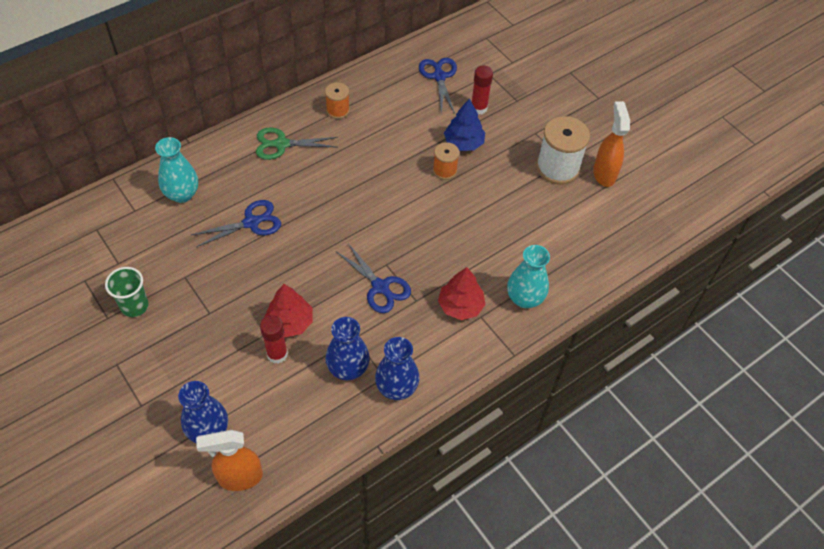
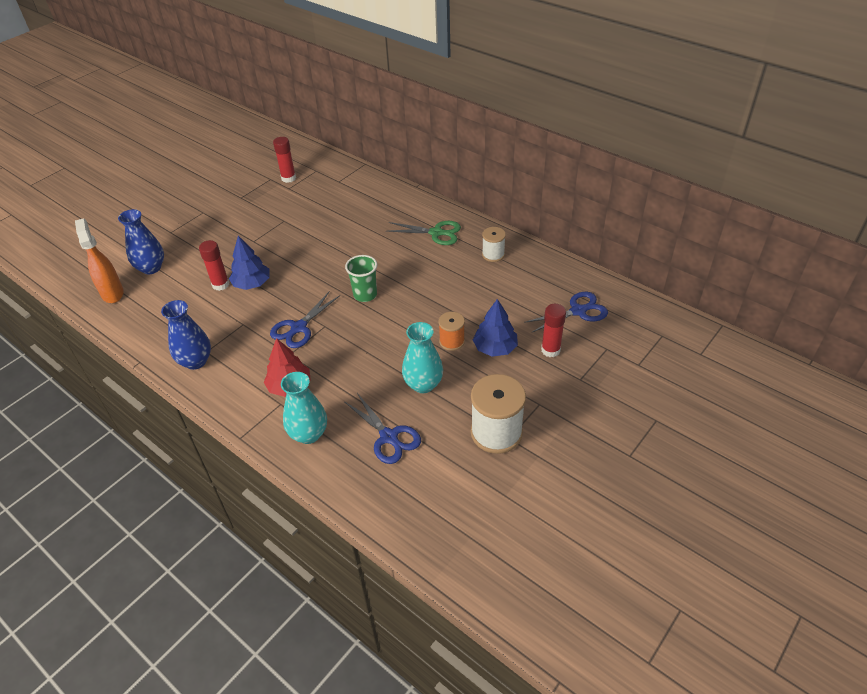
camera: 80 degrees right, 10 degrees down
green cup [105,267,149,317] -> green cup moved to [345,255,377,302]
turquoise vase [155,137,198,203] -> turquoise vase moved to [402,322,443,393]
blue scissors [191,200,281,247] -> blue scissors moved to [345,393,421,464]
green scissors [256,127,338,160] -> green scissors turned 120 degrees clockwise [387,221,461,245]
red tree [264,284,313,337] -> blue tree [229,236,270,290]
orange spool [325,82,350,119] -> white spool [482,227,506,262]
blue vase [326,317,370,380] -> none
orange spray bottle [593,101,630,187] -> none
none -> red glue stick [273,137,296,183]

